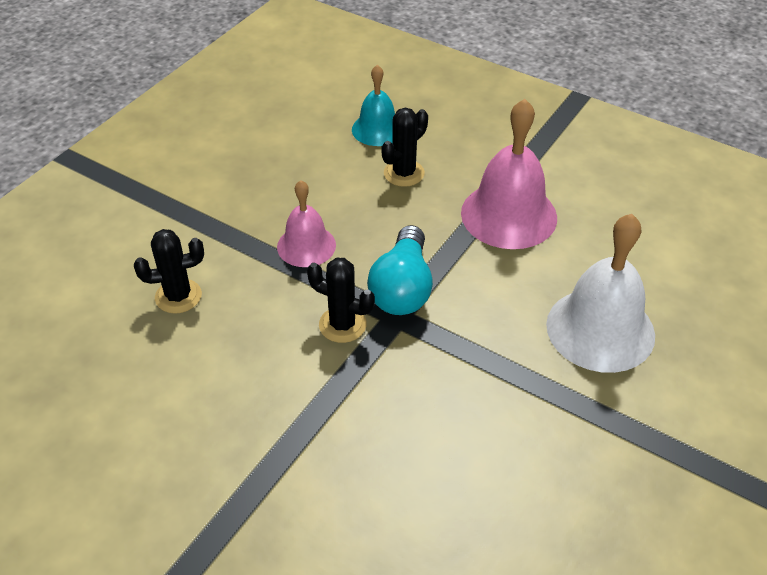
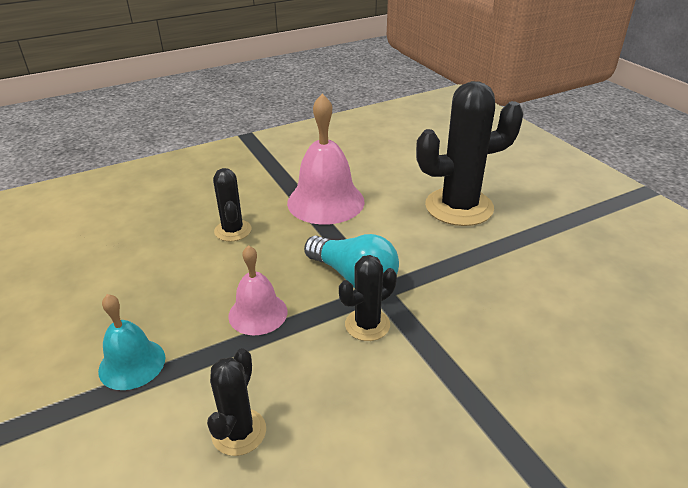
camera: 60 degrees left, 10 degrees down
turquoise bell [352,65,395,146] -> turquoise bell moved to [98,294,165,390]
white bell [546,214,655,373] -> black cactus [416,81,524,226]

